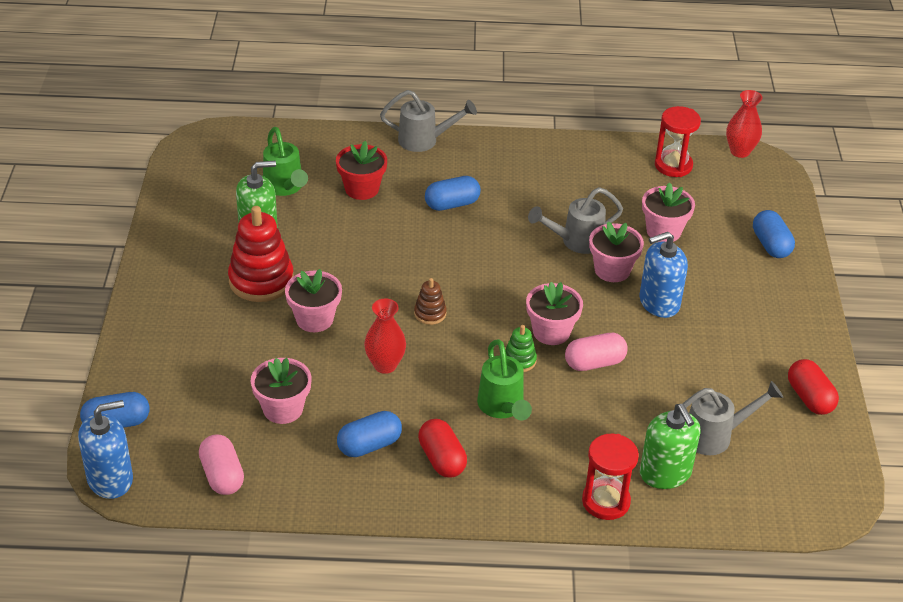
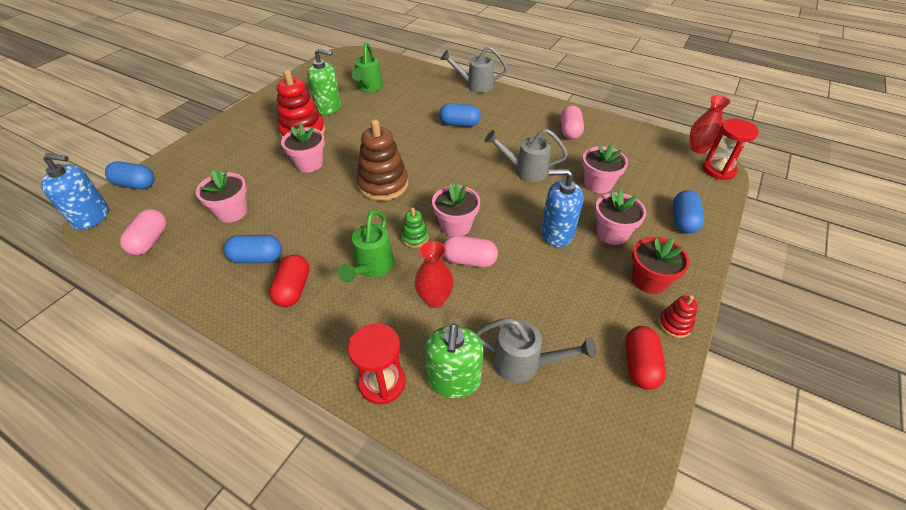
camera: 30 degrees right, 5 degrees up
red flower pot [336,141,387,200] -> red flower pot moved to [632,237,690,294]
red vase [364,298,406,374] -> red vase moved to [414,241,454,308]
grey watering can [380,90,477,152] -> grey watering can turned 150 degrees clockwise [440,46,508,93]
brown stacking toy [414,278,447,325] -> brown stacking toy [357,119,408,201], size x2.04
pink flower pot [589,222,644,282] -> pink flower pot moved to [595,190,646,245]
red hourglass [655,106,701,177] -> red hourglass moved to [703,119,759,180]
none -> pink capsule [561,105,584,140]
none -> red stacking toy [658,295,698,338]

